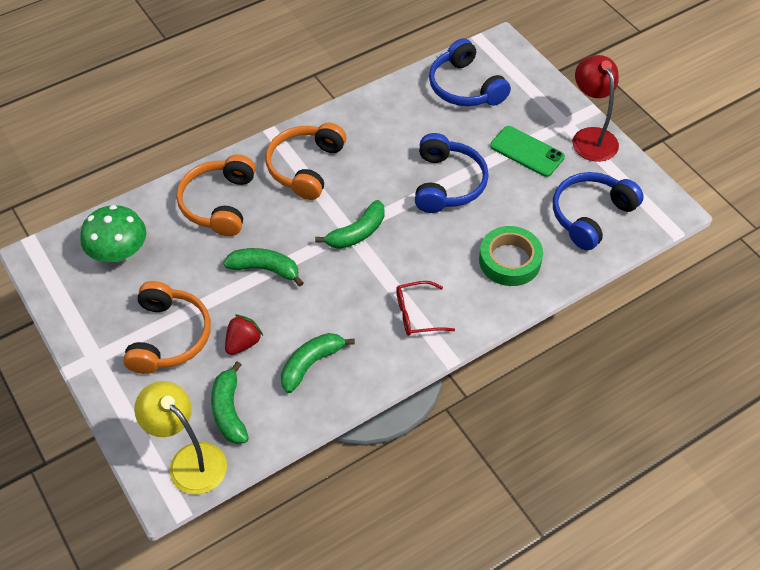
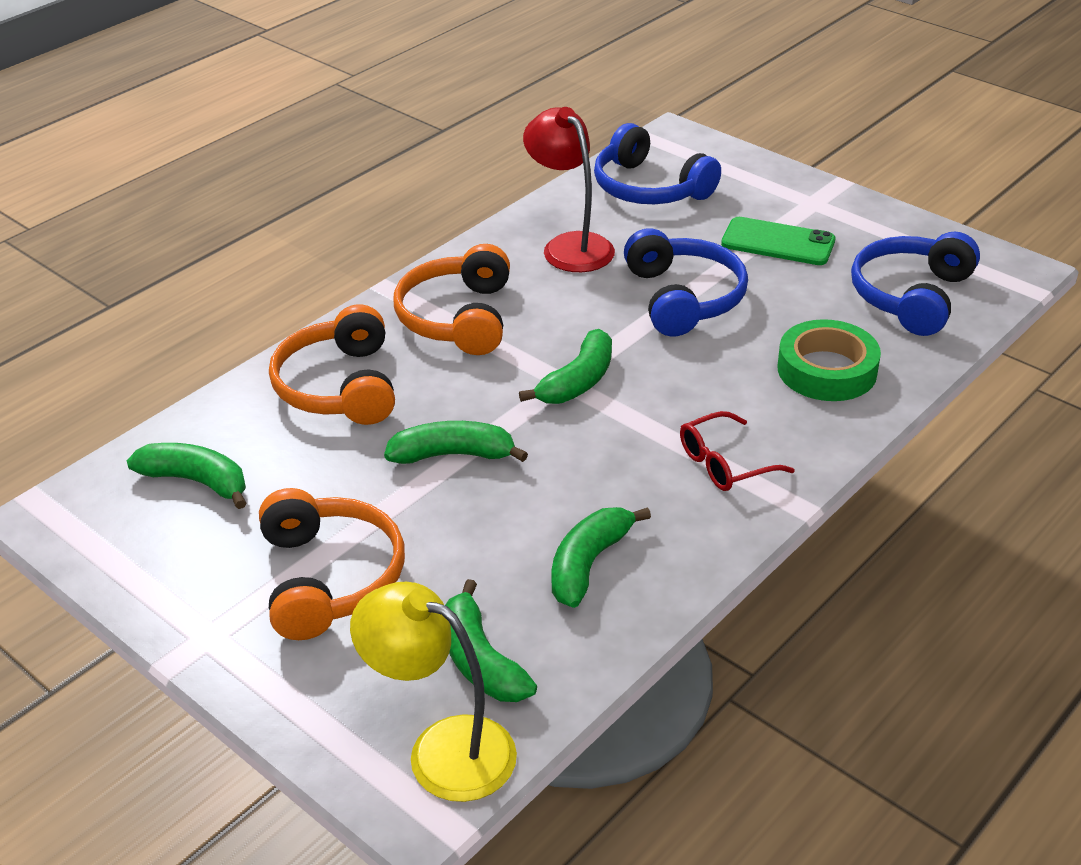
camera: 15 degrees left, 15 degrees down
green mushroom [80,205,146,262] -> green banana [127,443,246,509]
red strawberry [225,314,263,355] -> none
red lamp [573,55,619,162] -> red lamp moved to [523,107,615,272]

